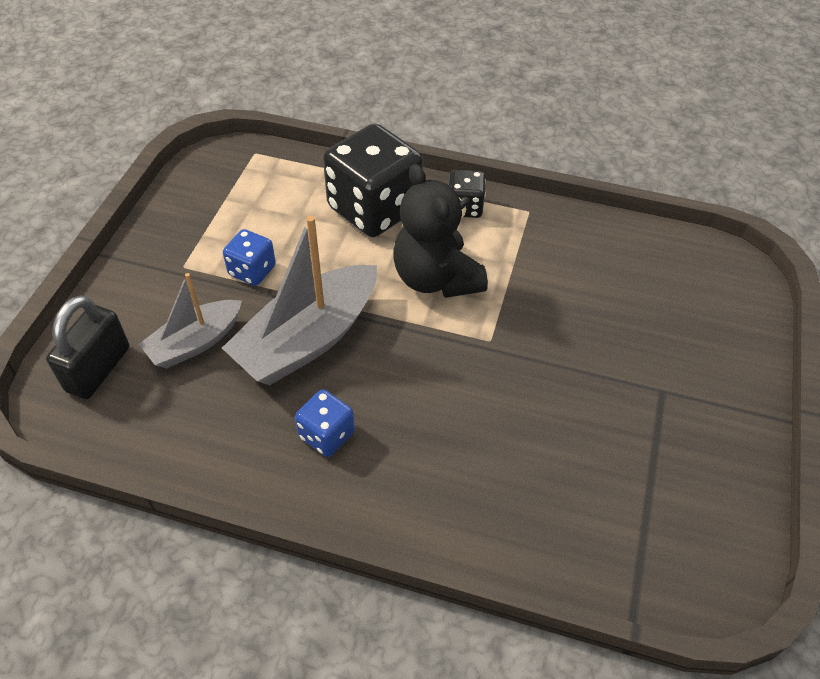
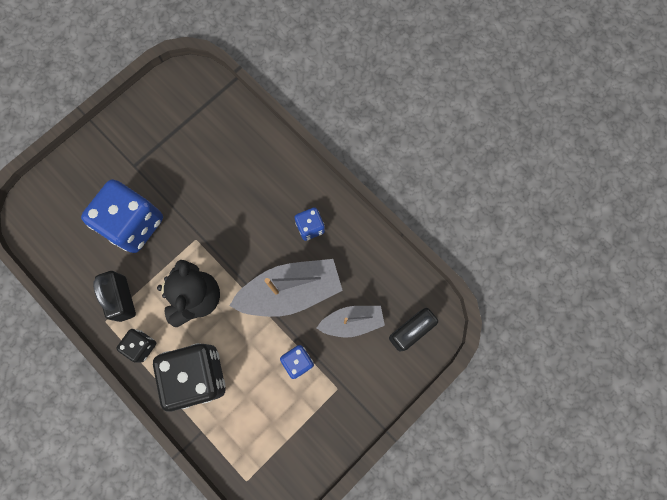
camera: 150 degrees left, 25 degrees up
none -> blue dice [81,179,163,253]
none -> black padlock [93,271,136,322]

